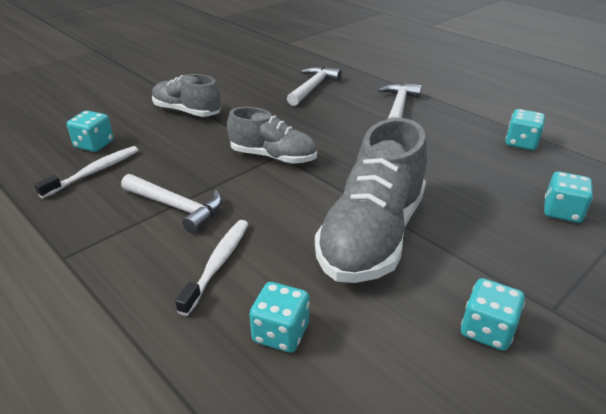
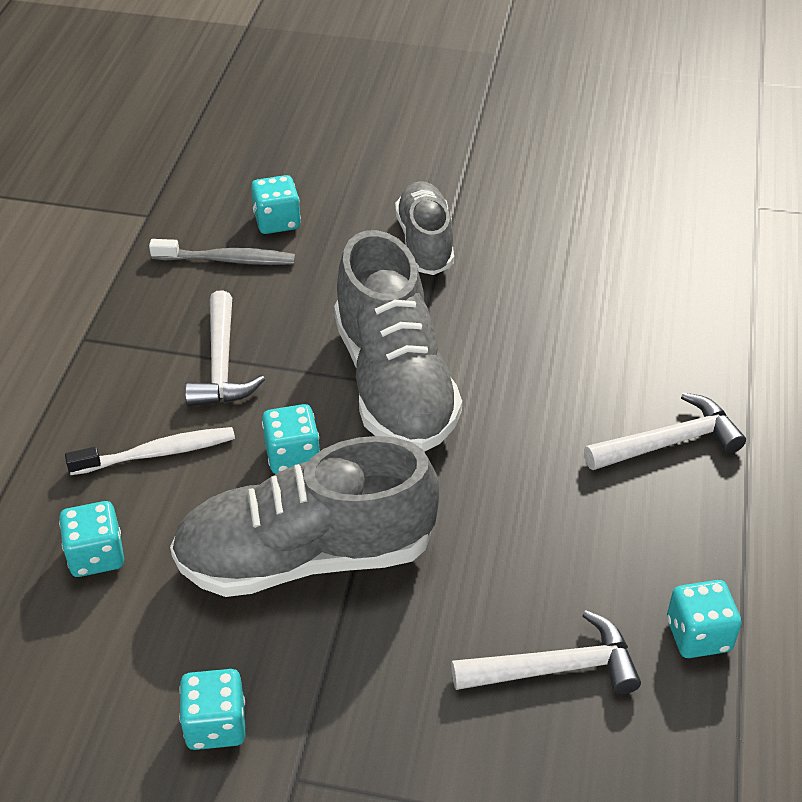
camera: 55 degrees right, 10 degrees up
white toothbrush [34,146,138,198] -> grey toothbrush [149,239,295,265]
grey shoe [227,107,317,164] -> grey shoe [334,230,462,452], size x1.64
white hammer [287,67,342,106] -> white hammer moved to [451,610,641,694]
turquoise dice [544,171,593,223] -> turquoise dice moved to [262,404,320,474]

